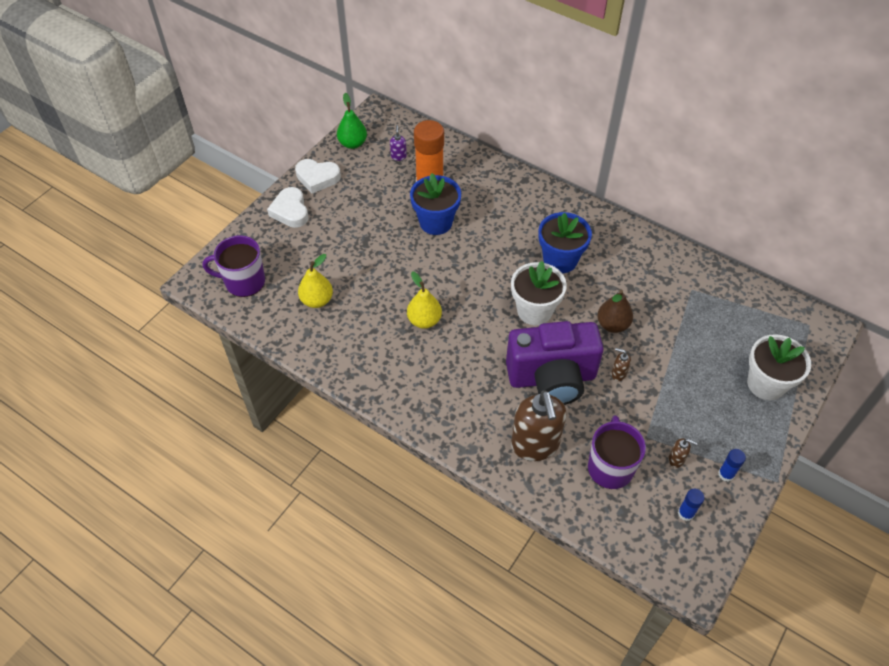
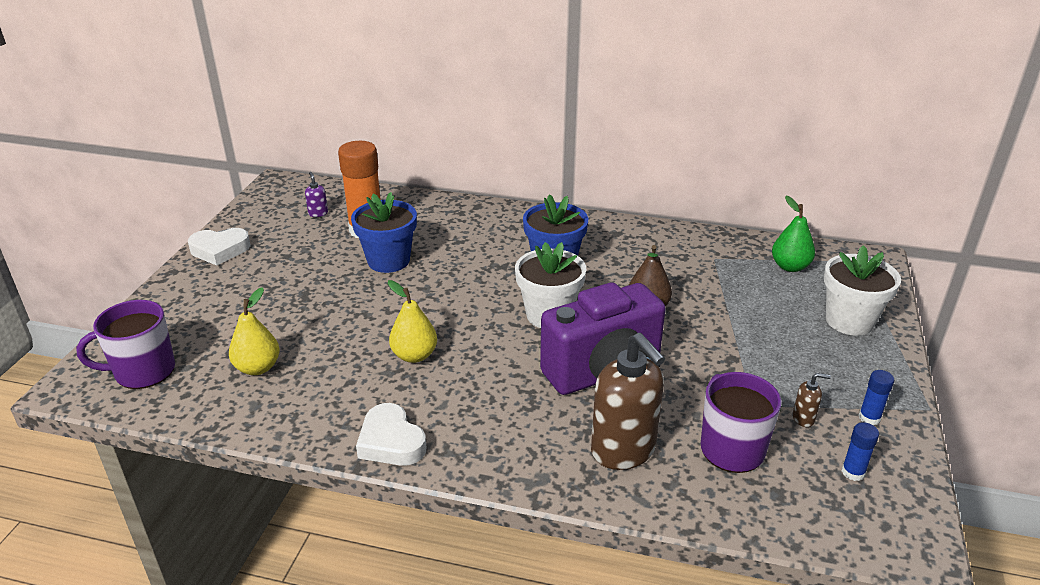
camera: 20 degrees left, 20 degrees down
white heart [267,187,308,228] -> white heart moved to [356,403,426,466]
green pear [337,93,367,149] -> green pear moved to [772,196,815,272]
brown soap dispenser [611,348,631,381] -> none

